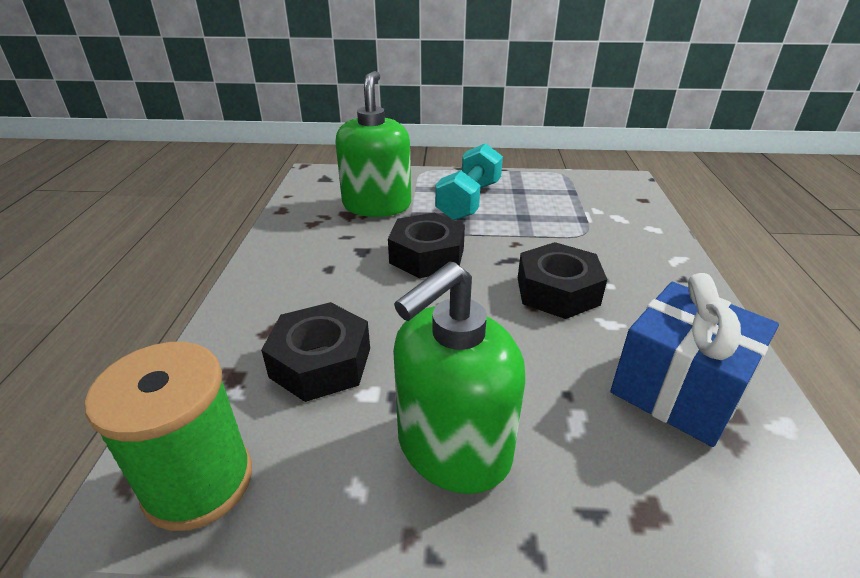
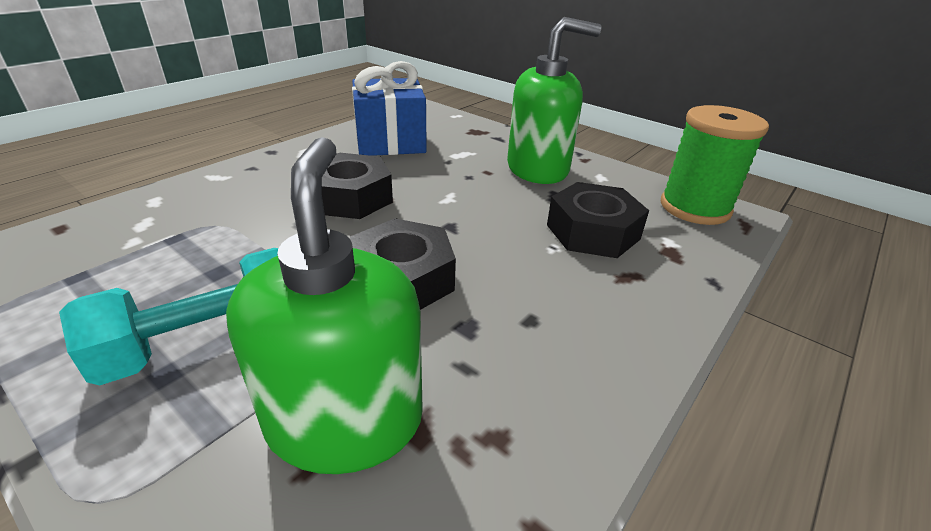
camera: 145 degrees left, 0 degrees up
green soap dispenser [335,71,411,217] -> green soap dispenser turned 135 degrees clockwise [226,137,423,474]

